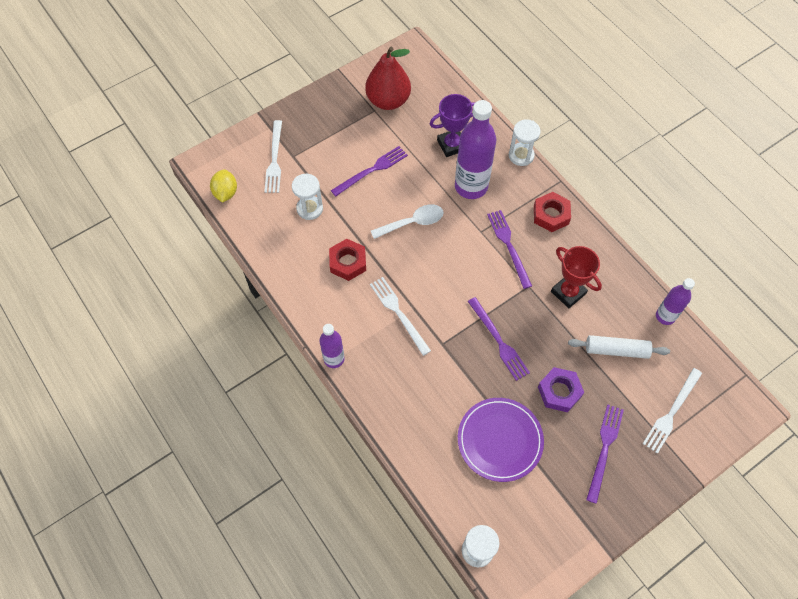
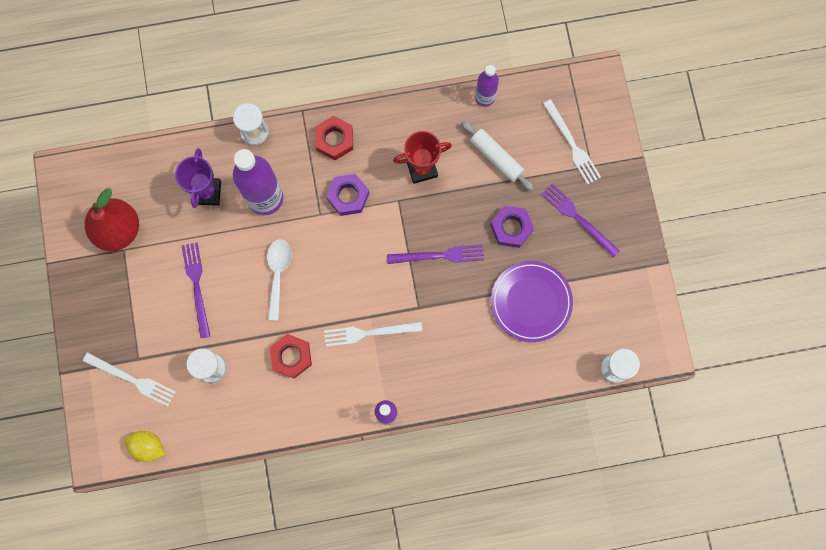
camera: 65 degrees left, 15 degrees up
purple fork [487,210,532,289] -> purple nut [326,174,369,216]
white rolling pin [568,335,670,359] -> white rolling pin turned 75 degrees counterclockwise [461,121,534,191]

